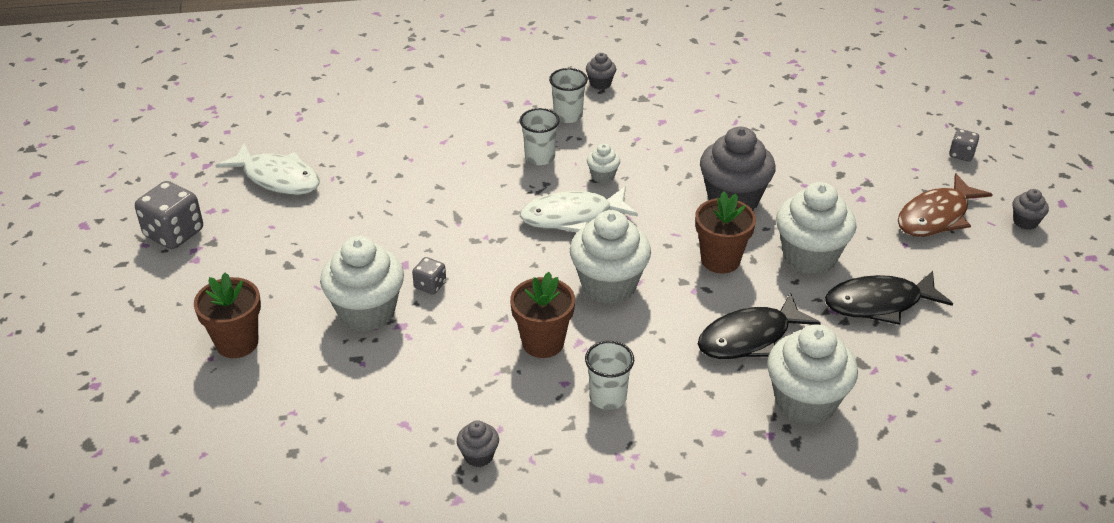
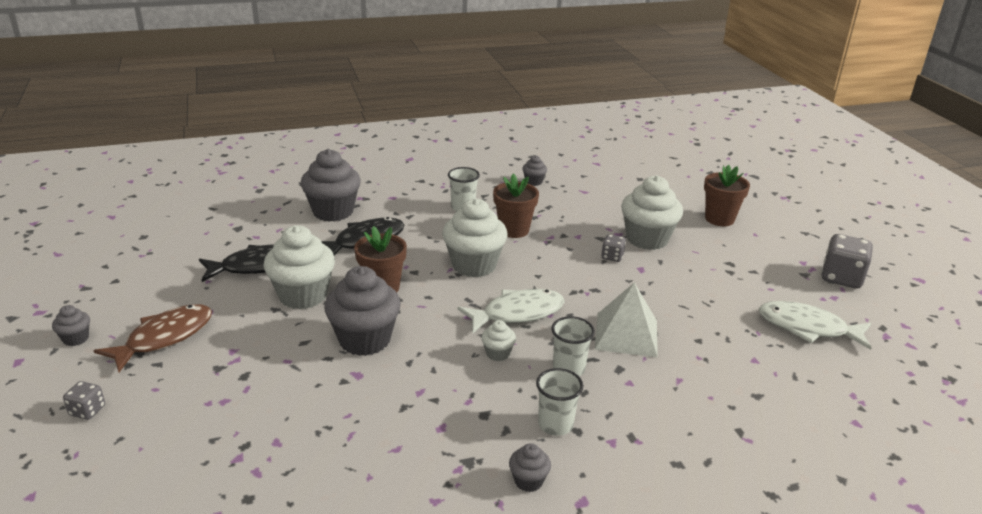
camera: 170 degrees right, 10 degrees down
white cupcake [767,325,858,425] -> grey cupcake [301,149,361,222]
none -> white pyramid [595,282,658,357]

